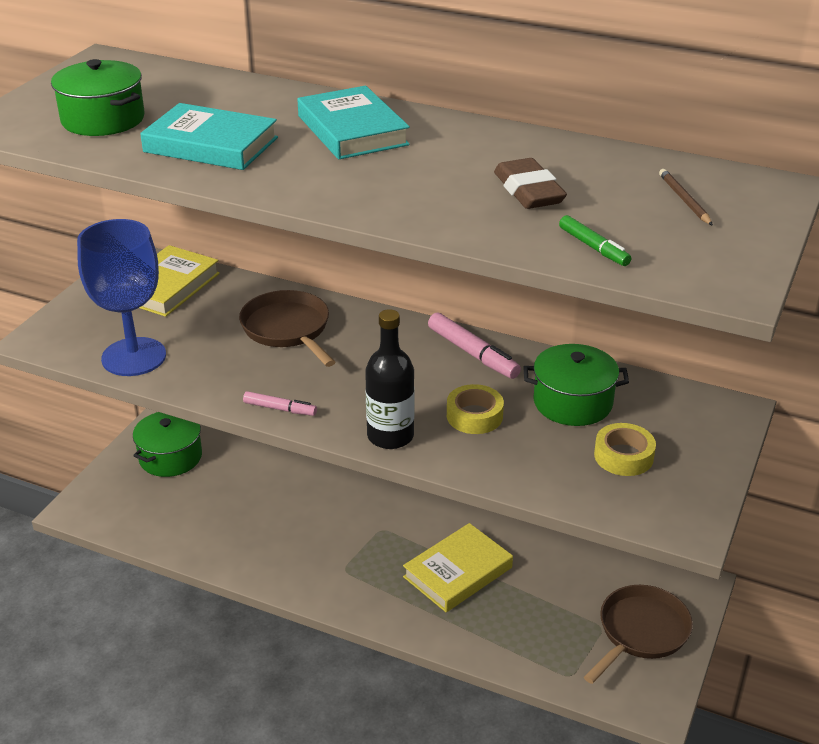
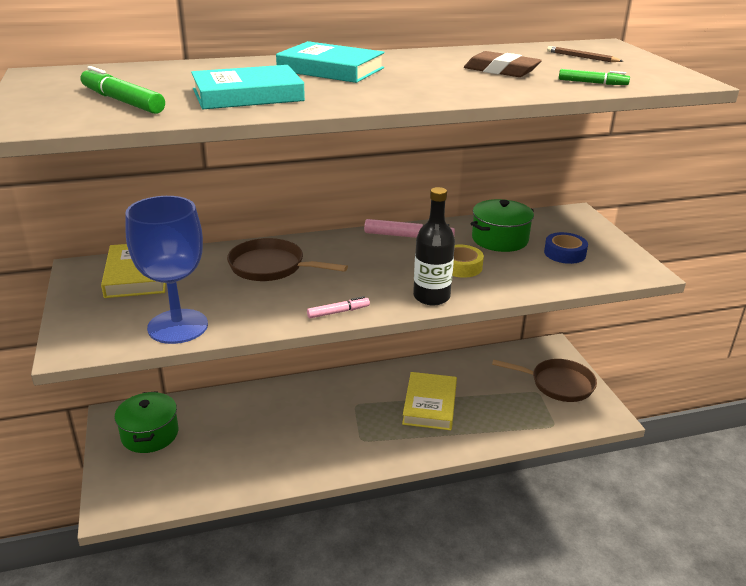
camera: 40 degrees left, 5 degrees down
green pot [51,59,145,136] -> green marker [80,66,165,114]
brown pan [584,585,693,684] -> brown pan turned 105 degrees clockwise [492,359,597,402]
yellow tape [594,423,656,476] -> blue tape [544,232,588,264]

